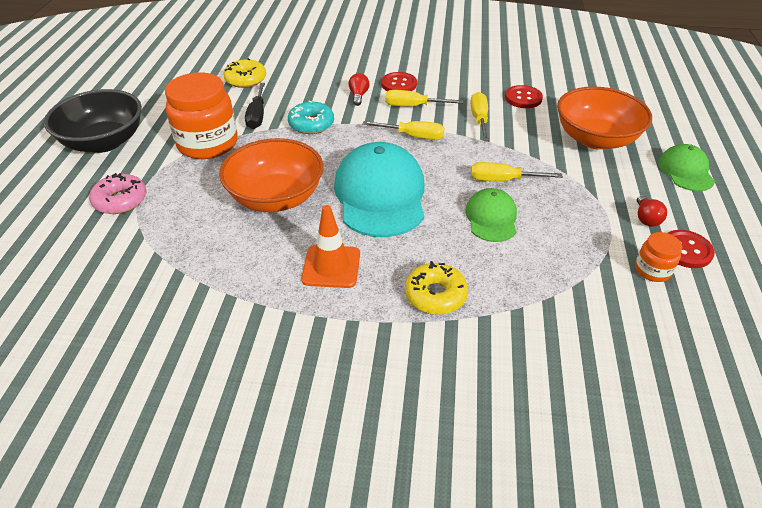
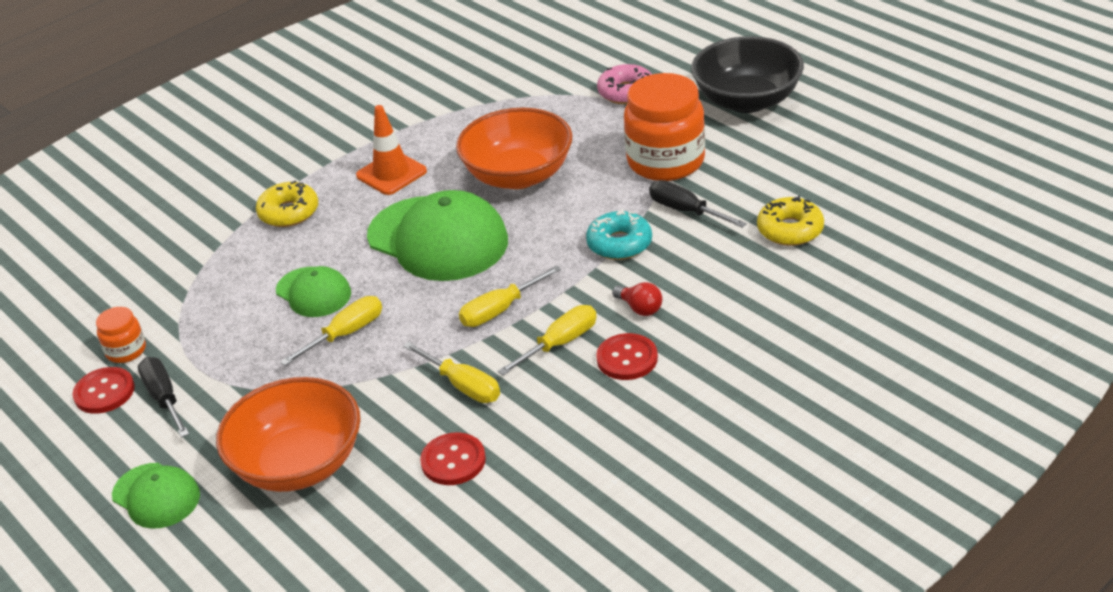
camera: 135 degrees right, 5 degrees down
turquoise cap [334,142,425,237] -> green cap [367,190,508,281]
red light bulb [637,195,667,227] -> black screwdriver [138,357,189,438]

